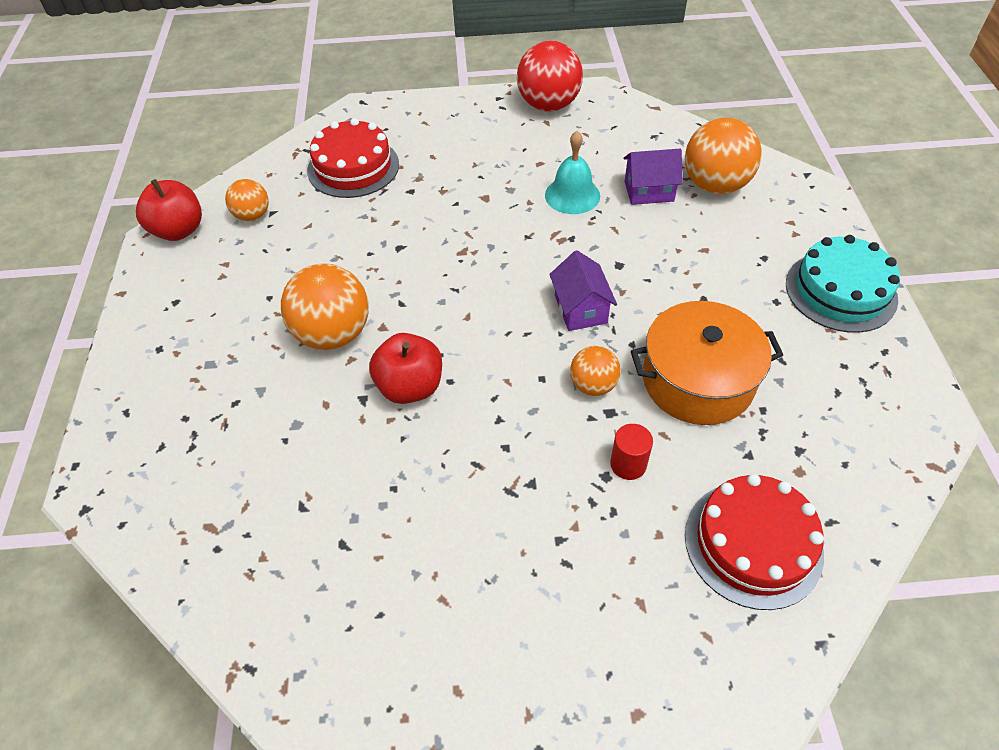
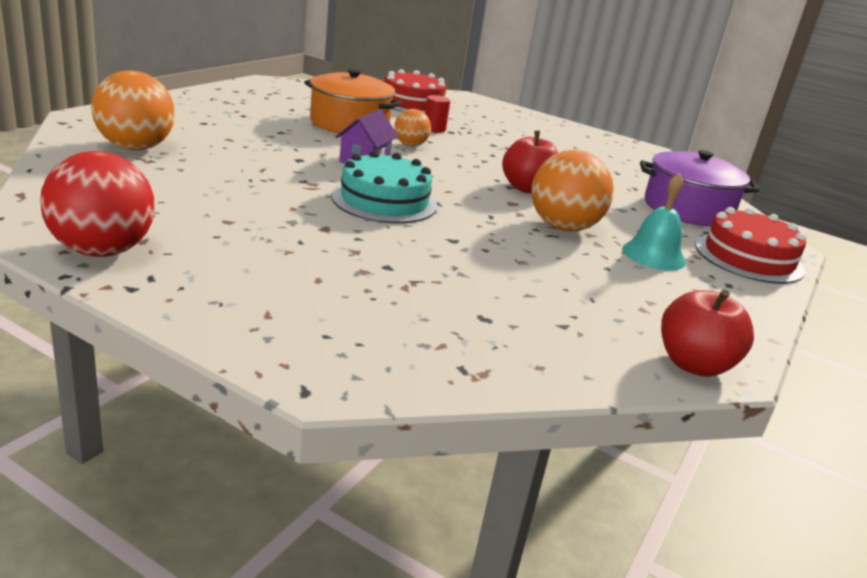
camera: 150 degrees left, 25 degrees down
orange ball [225,179,269,221] -> none
red cake [307,118,399,198] -> red cake moved to [695,207,806,284]
turquoise bell [545,131,600,214] -> turquoise bell moved to [622,173,686,271]
purple house [624,149,683,205] -> none
turquoise cake [786,235,900,333] -> turquoise cake moved to [332,151,437,223]
none -> purple pot [640,150,760,226]

